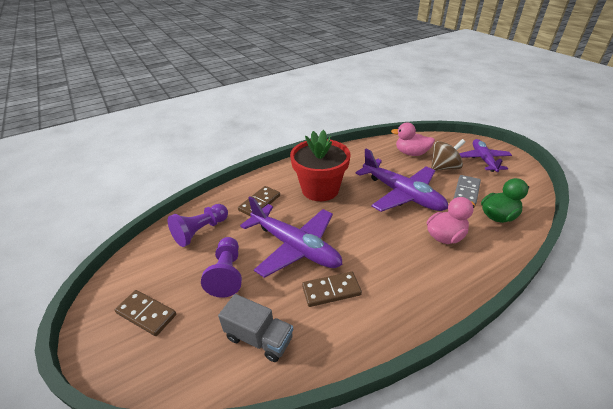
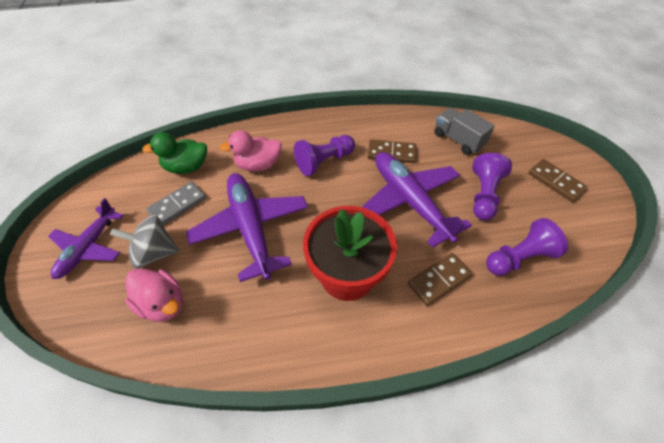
camera: 160 degrees left, 15 degrees up
brown spinning top [431,139,466,171] -> grey spinning top [110,215,179,269]
none -> purple pawn [294,135,355,176]

